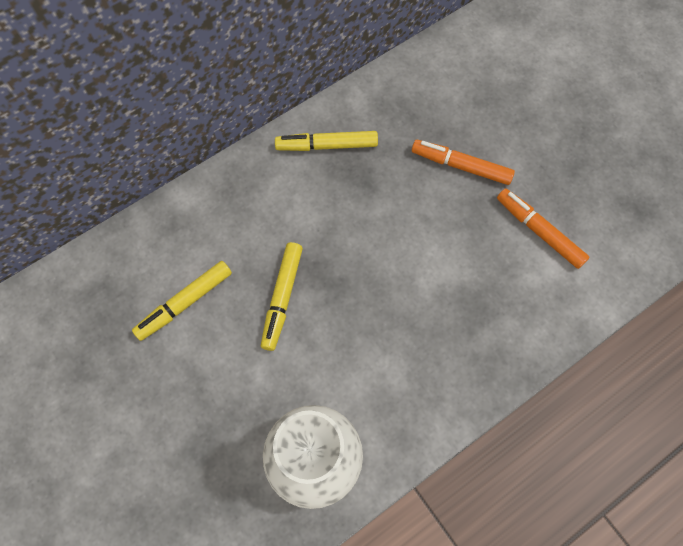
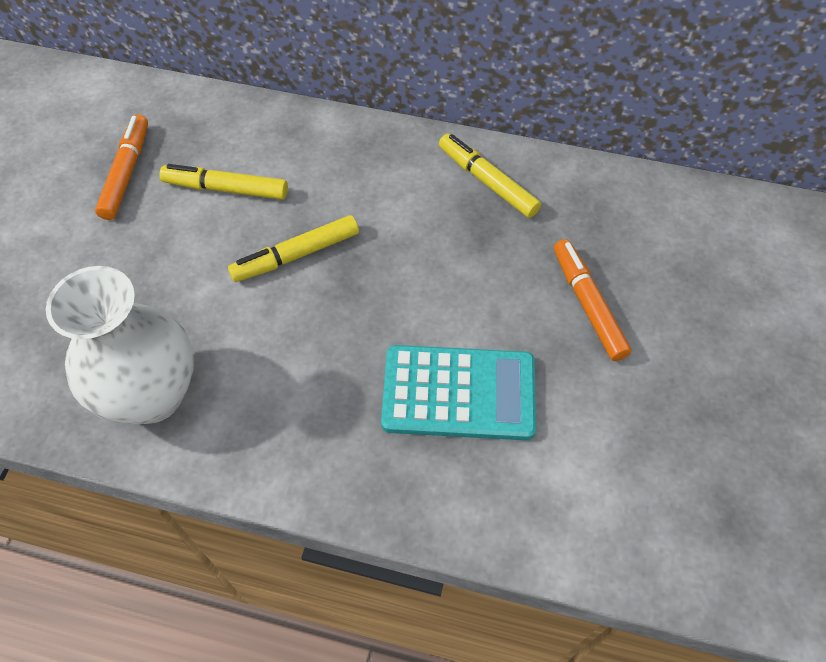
camera: 50 degrees right, 10 degrees down
orange marker [497,188,589,269] -> orange marker moved to [95,114,148,220]
none -> turquoise calculator [381,345,536,440]

